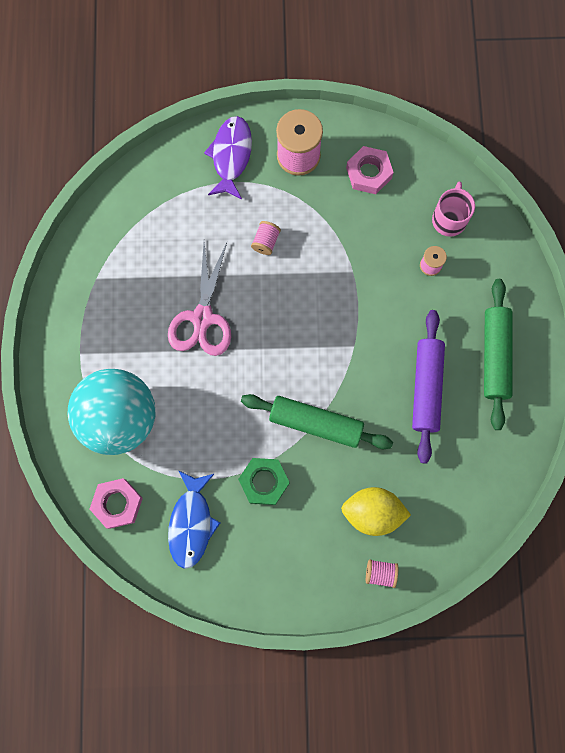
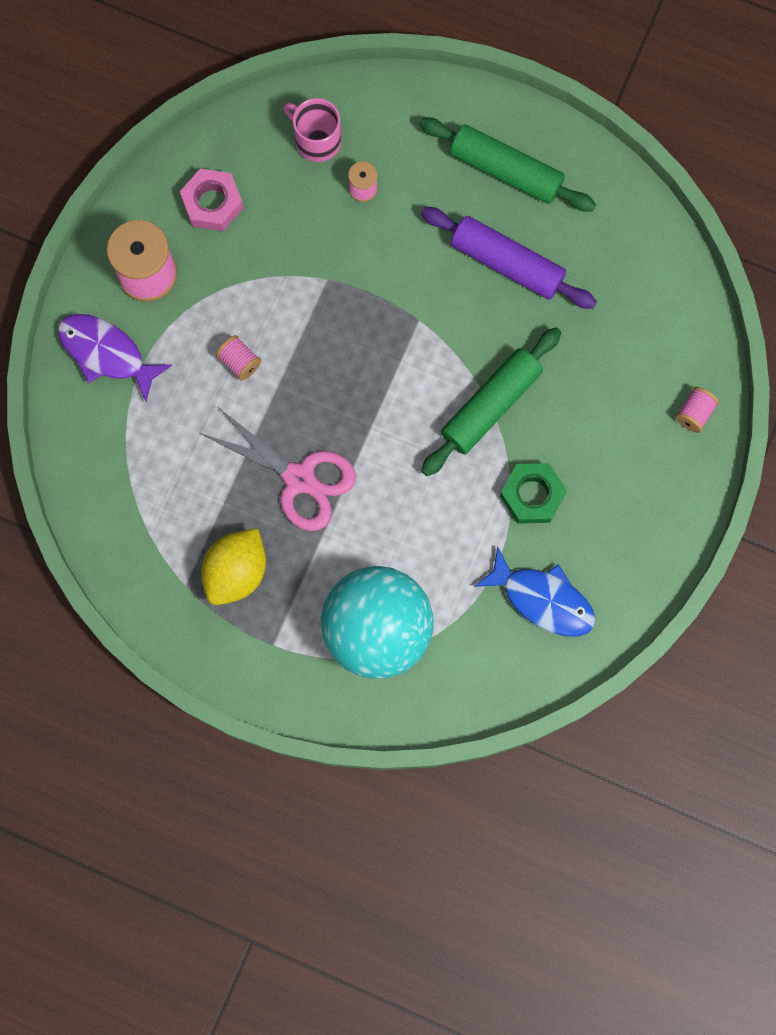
camera: 65 degrees left, 0 degrees up
pink nut [90,478,143,529] -> none
yellow lemon [341,487,411,536] -> yellow lemon moved to [201,528,266,605]

